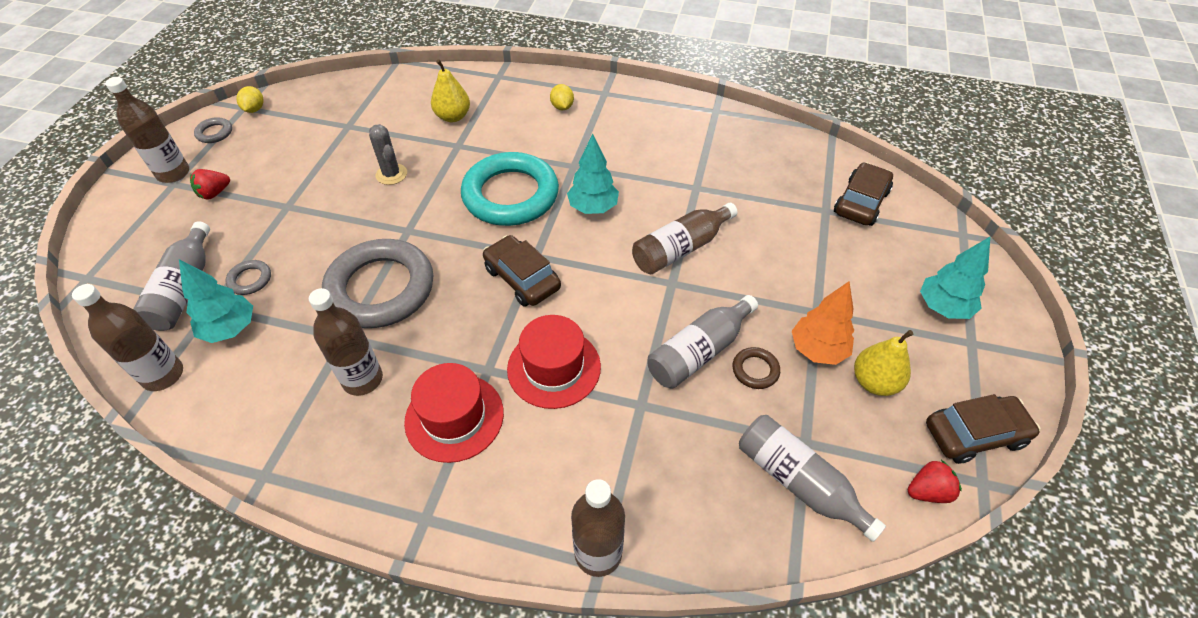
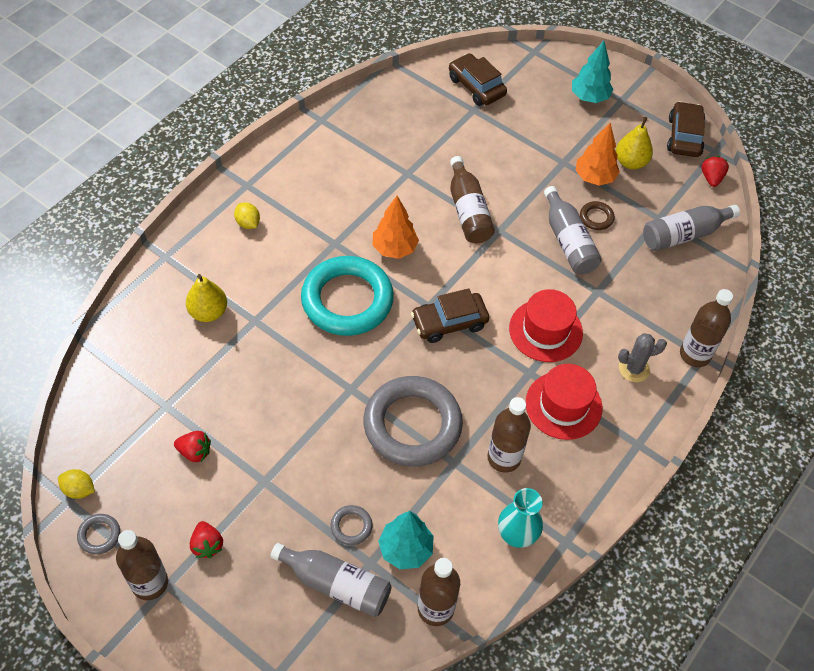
camera: 70 degrees left, 5 degrees up
grey cactus [369,124,407,185] -> grey cactus moved to [618,333,667,382]
yellow lemon [550,84,574,110] -> yellow lemon turned 45 degrees clockwise [234,203,260,229]
turquoise tree [567,134,619,214] -> orange tree [372,196,419,259]
none -> red strawberry [174,431,211,462]
none -> turquoise vase [498,488,543,548]

